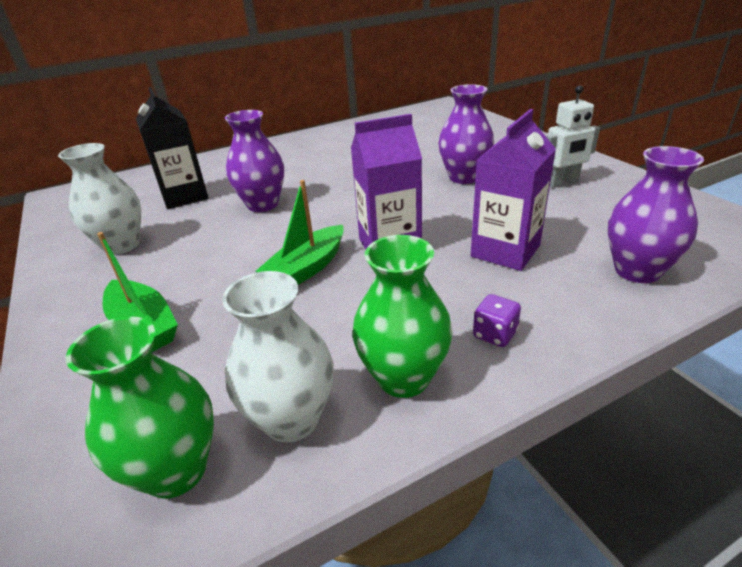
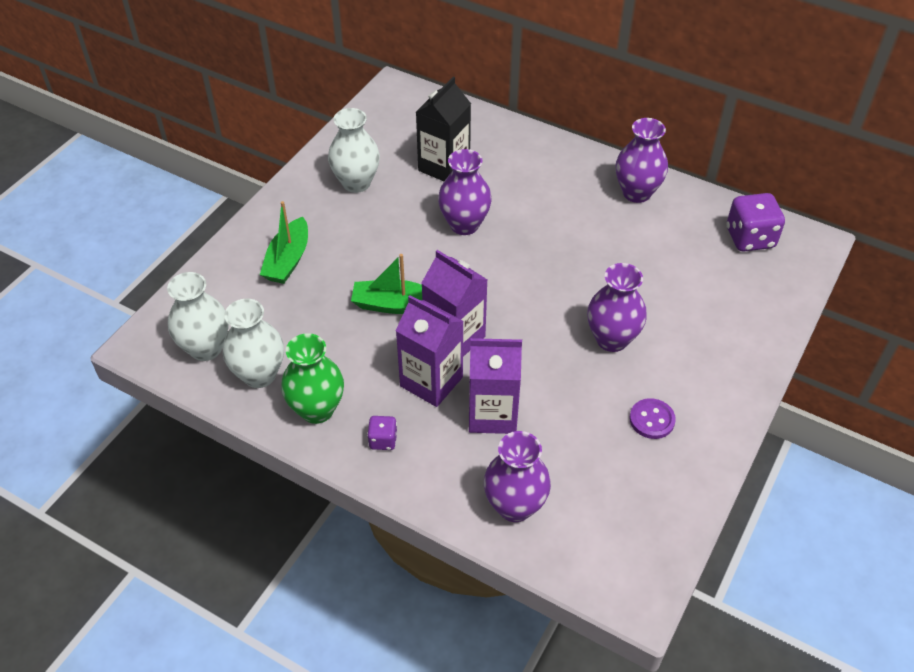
camera: 55 degrees right, 15 degrees up
green vase [66,316,214,499] -> white vase [167,272,228,361]
white robot [546,85,600,188] -> purple button [629,398,676,439]
none -> purple carton [396,295,464,407]
none -> purple vase [616,118,668,203]
none -> purple dice [727,193,785,252]

